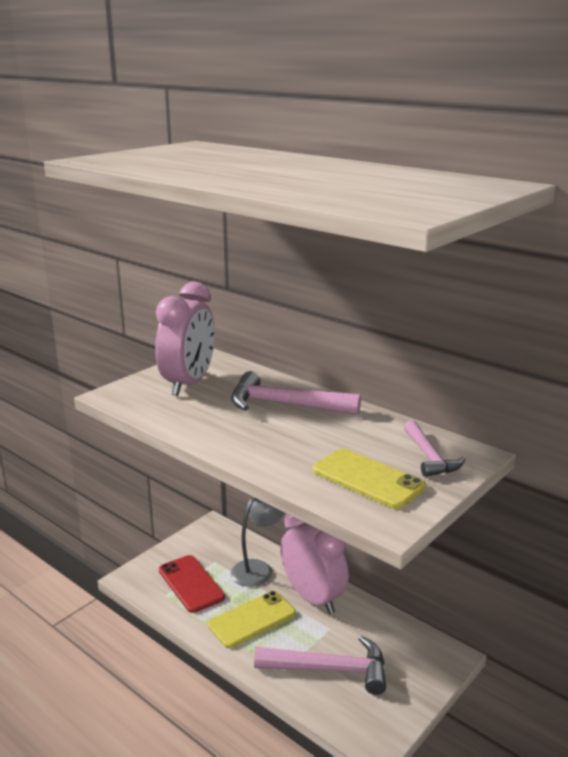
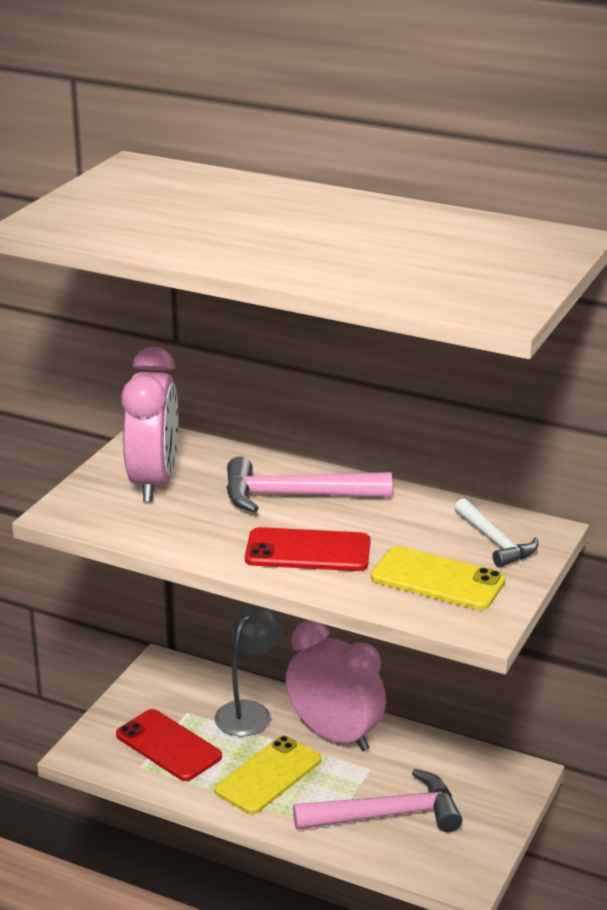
camera: 15 degrees left, 5 degrees up
pink hammer [404,420,465,477] -> white hammer [454,498,538,568]
none -> red phone [245,527,371,571]

